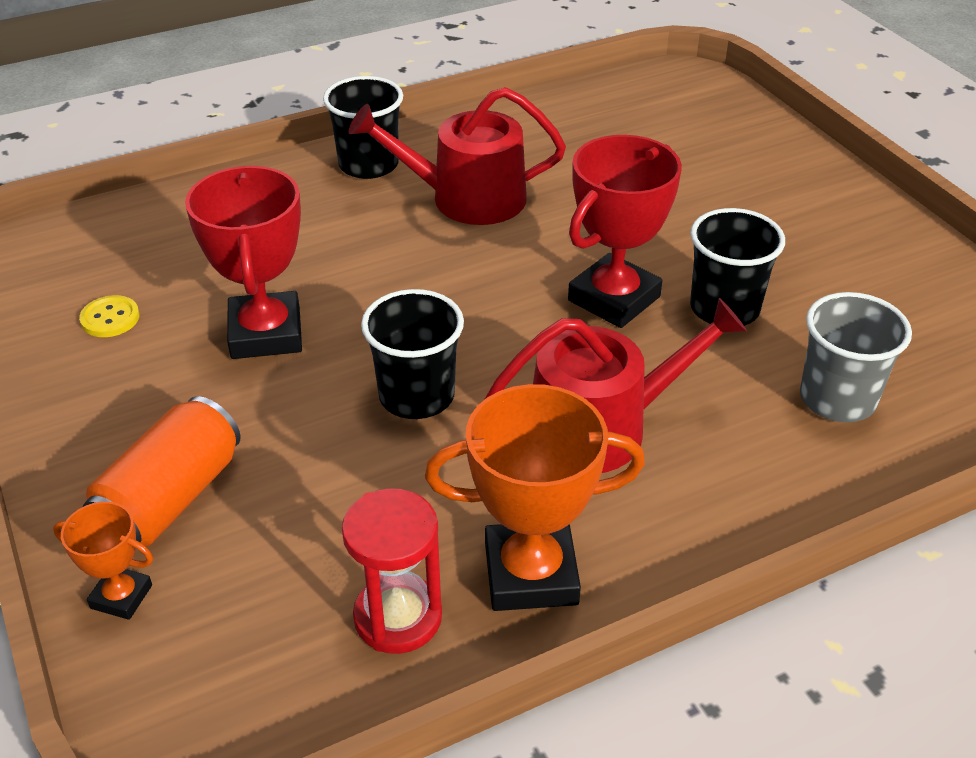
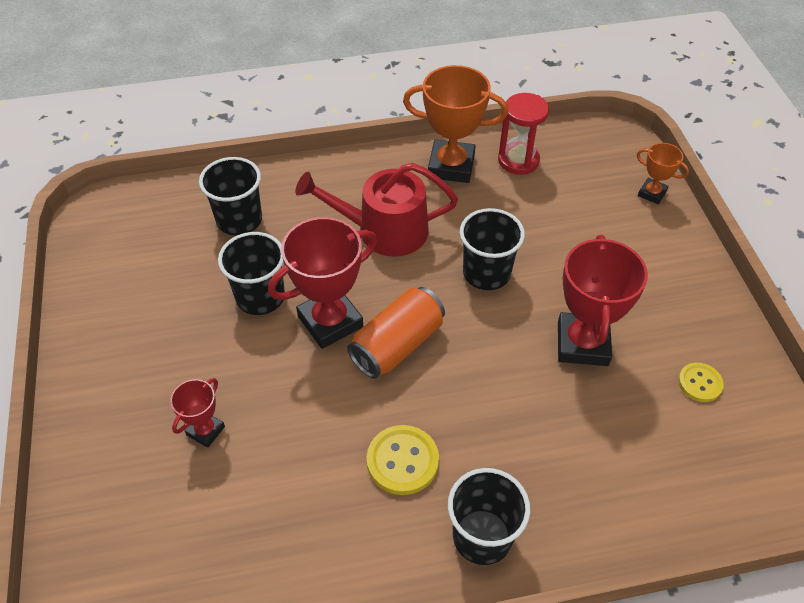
camera: 165 degrees left, 10 degrees up
orange can [83,396,241,546] -> orange can moved to [347,287,445,379]
red watering can [348,87,566,225] -> yellow button [367,425,439,495]
grey cup [800,292,912,423] -> black cup [199,157,262,236]
none -> red trophy [170,378,225,448]

